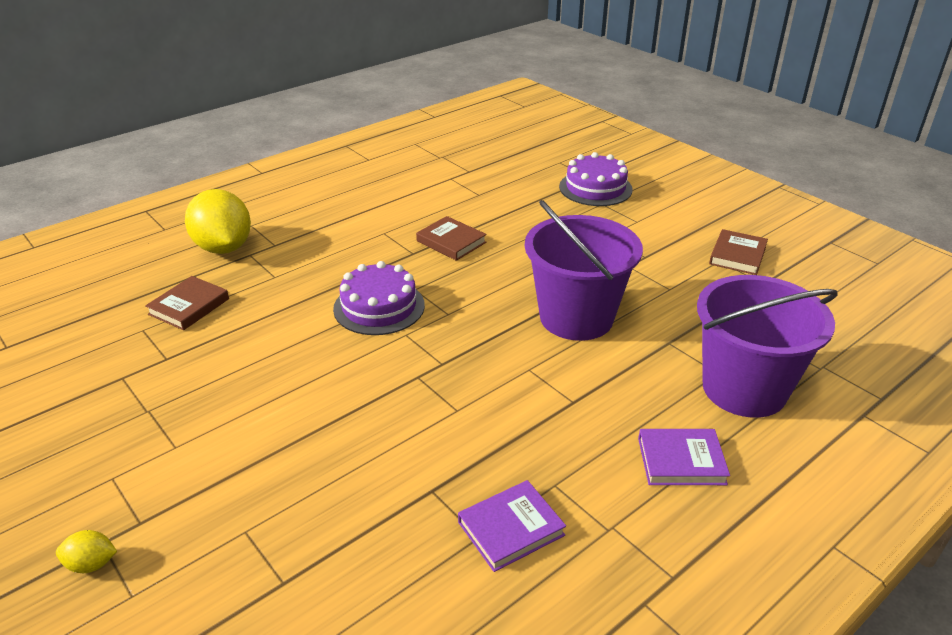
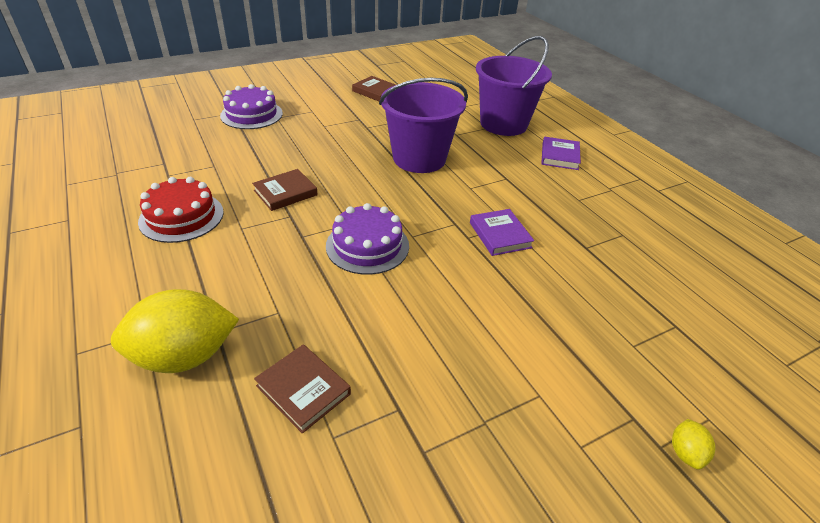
camera: 80 degrees left, 5 degrees up
purple book [458,480,566,572] -> purple book moved to [470,209,534,256]
none -> red cake [138,177,224,243]

